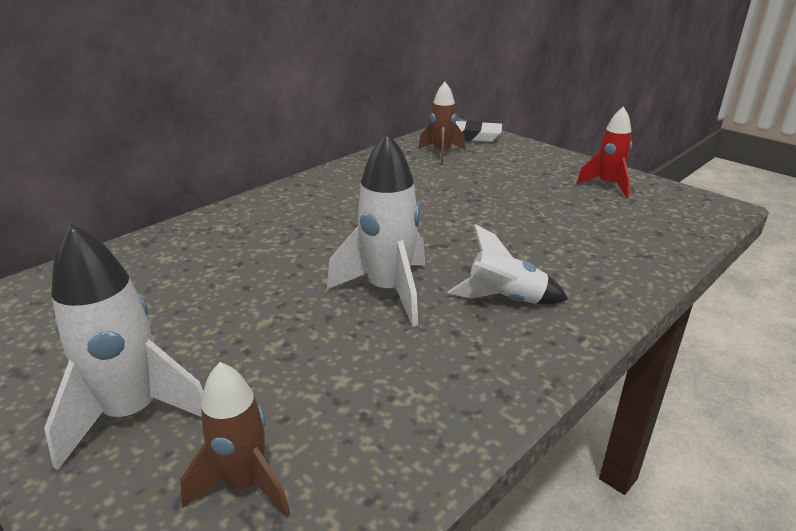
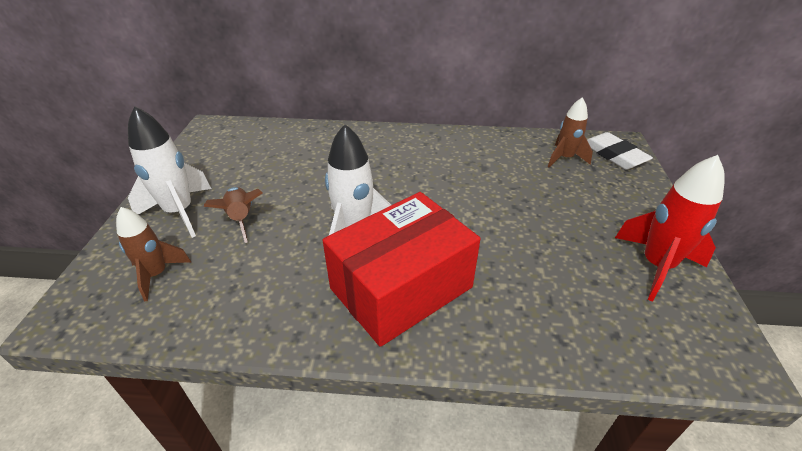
camera: 50 degrees right, 10 degrees up
white rocket [448,224,568,304] -> red box [322,192,480,347]
red rocket [577,107,632,198] -> red rocket [615,155,725,302], size x1.52
none -> brown rocket [204,187,263,243]

